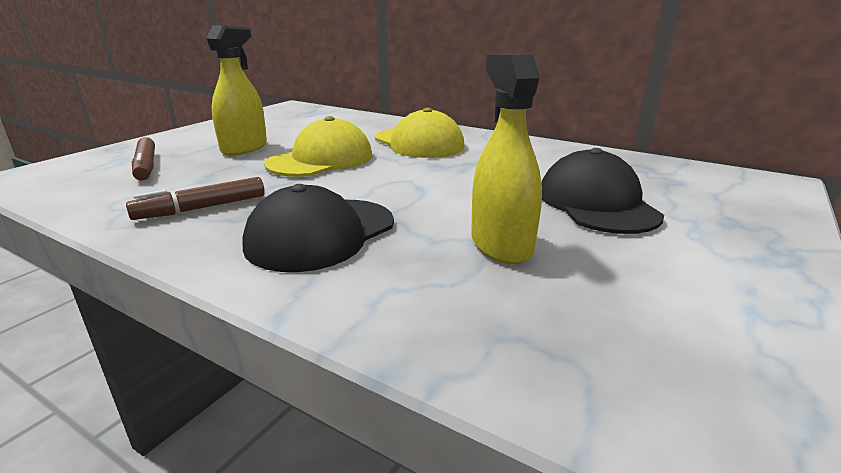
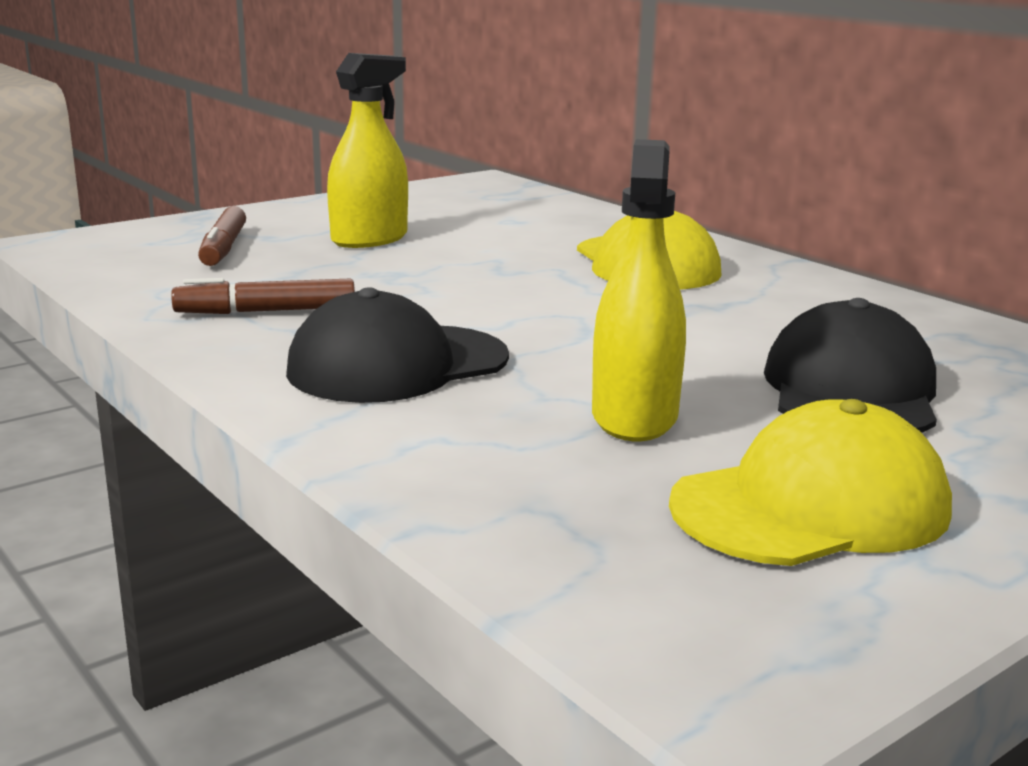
camera: 20 degrees right, 5 degrees down
yellow cap [264,116,373,177] -> yellow cap moved to [669,399,952,566]

